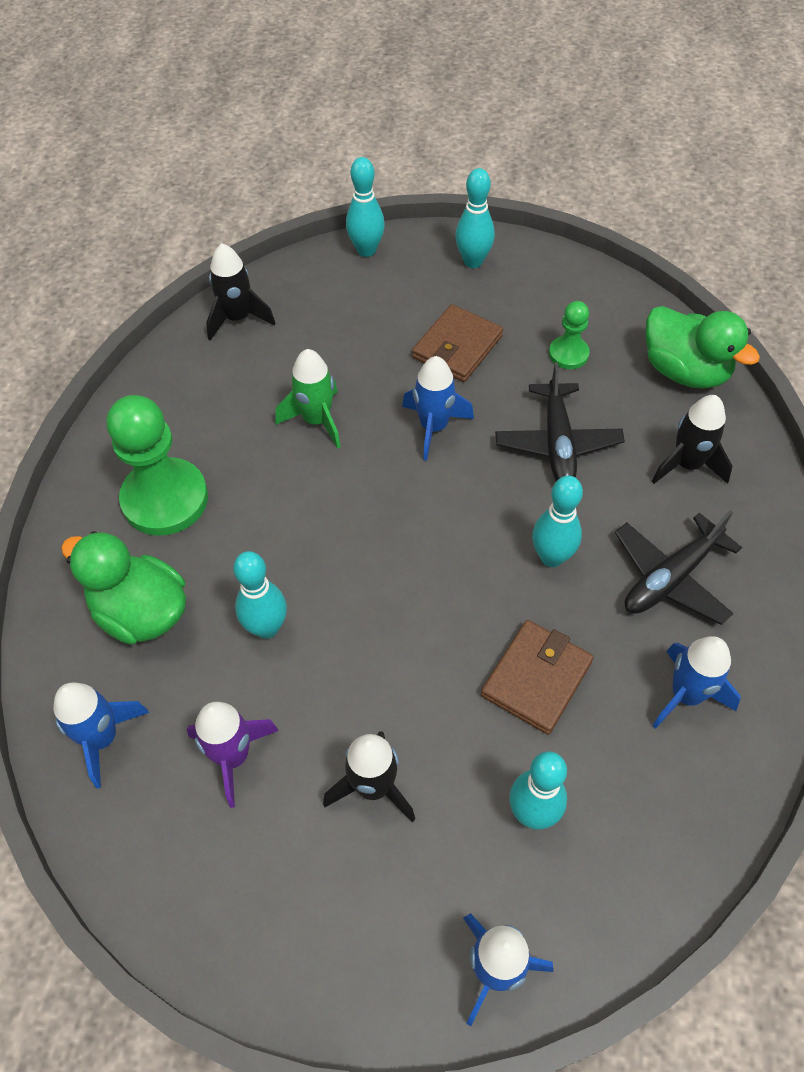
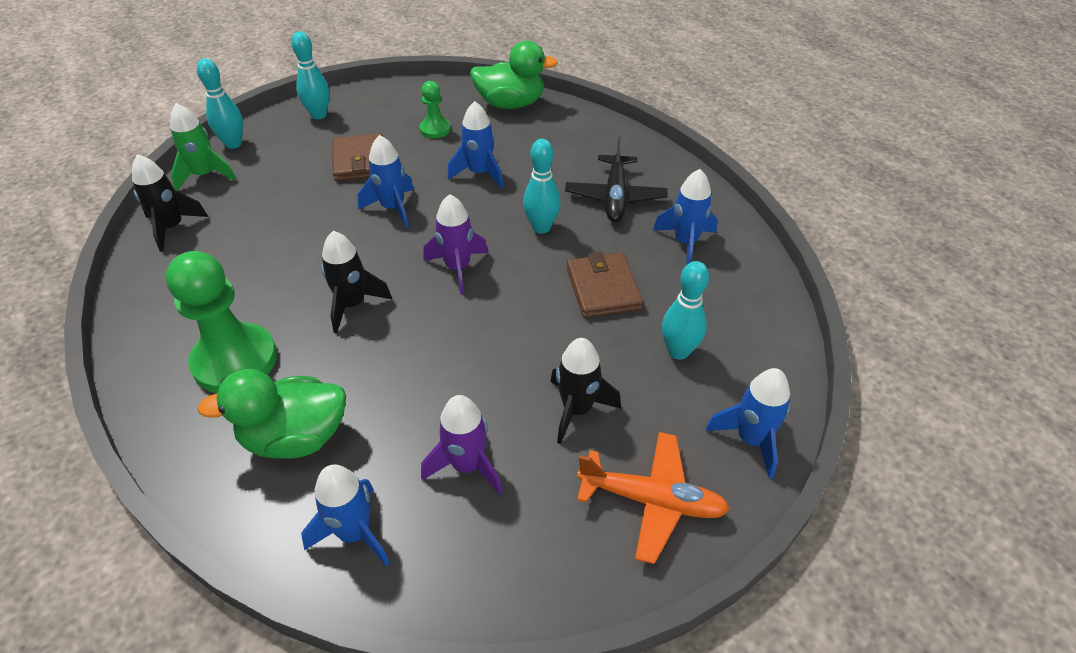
camera: 45 degrees left, 10 degrees down
turquoise bowling pin [233,551,287,639] -> none
green rocket [275,349,341,449] -> green rocket moved to [170,103,236,191]
black plane [495,363,625,481] -> blue rocket [447,101,503,188]
black rocket [652,395,732,484] -> black rocket moved to [321,231,392,333]
none -> purple rocket [423,194,488,295]
none -> orange plane [577,432,730,564]

